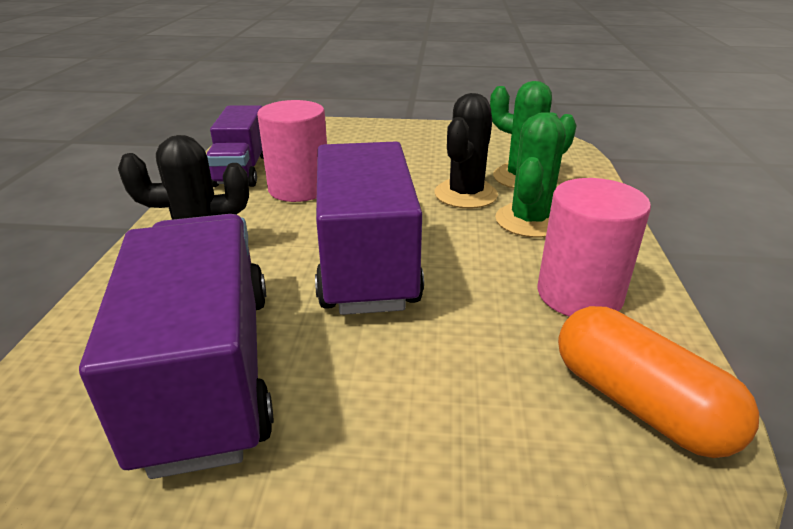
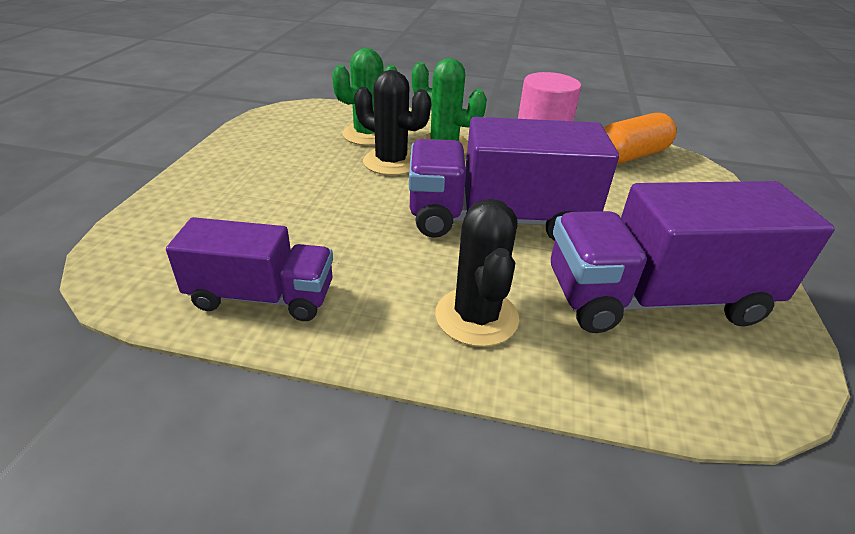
camera: 85 degrees left, 5 degrees up
pink cylinder [257,100,327,202] -> none

